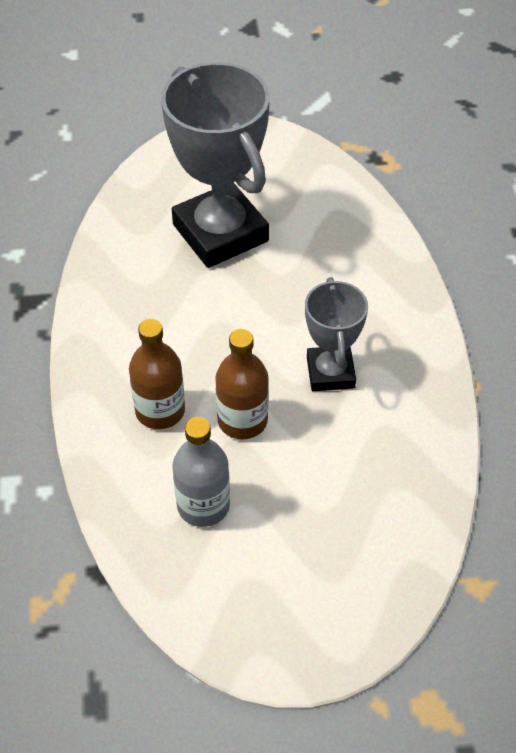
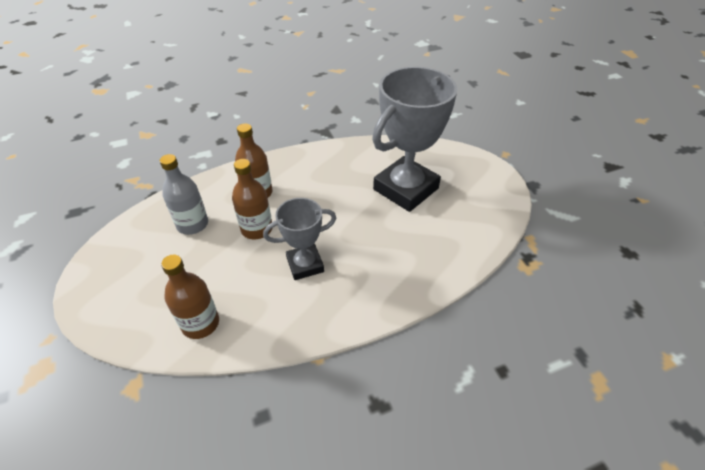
camera: 75 degrees right, 5 degrees down
none -> brown bottle [161,254,219,339]

